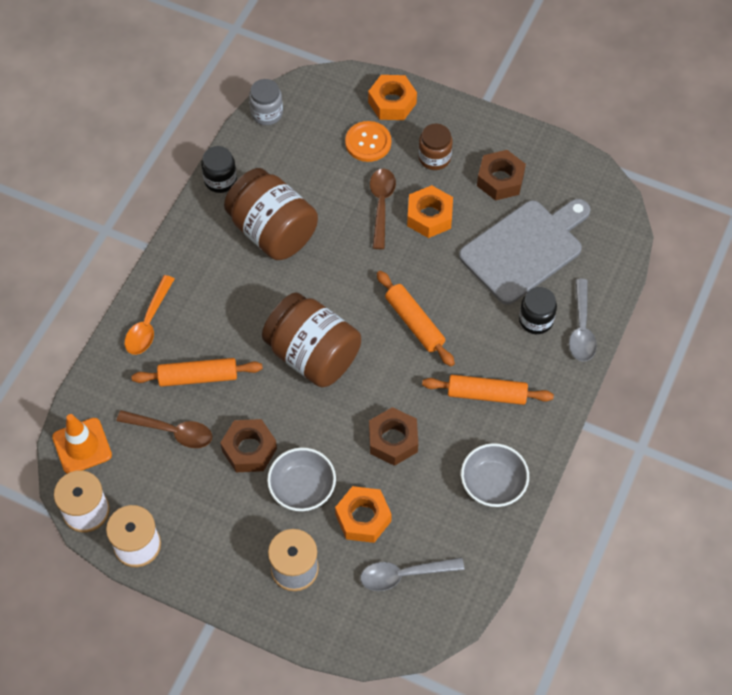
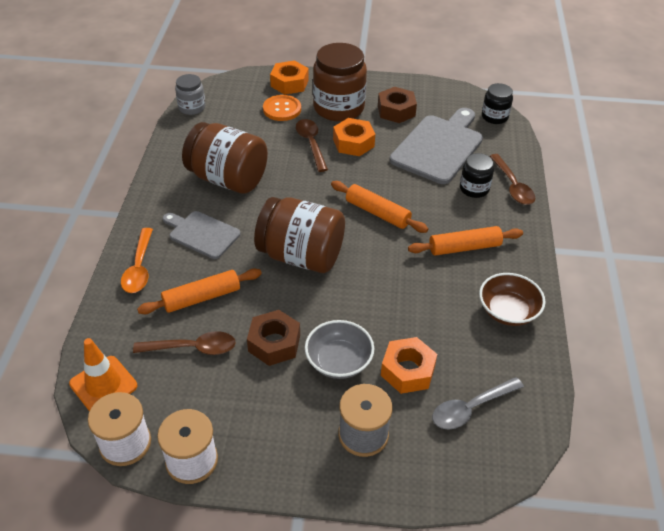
camera: 20 degrees left, 15 degrees down
black jar [201,146,237,193] -> black jar moved to [482,83,513,124]
brown nut [369,407,418,466] -> none
brown jar [418,124,453,170] -> brown jar [313,43,367,122], size x1.91
grey bowl [461,443,529,507] -> brown bowl [479,273,546,326]
grey spoon [569,279,597,362] -> brown spoon [490,154,535,205]
none -> grey cutting board [163,211,241,259]

